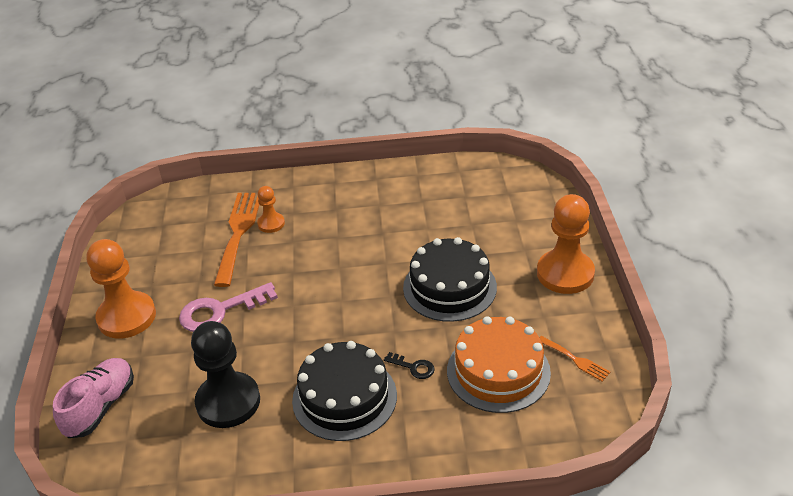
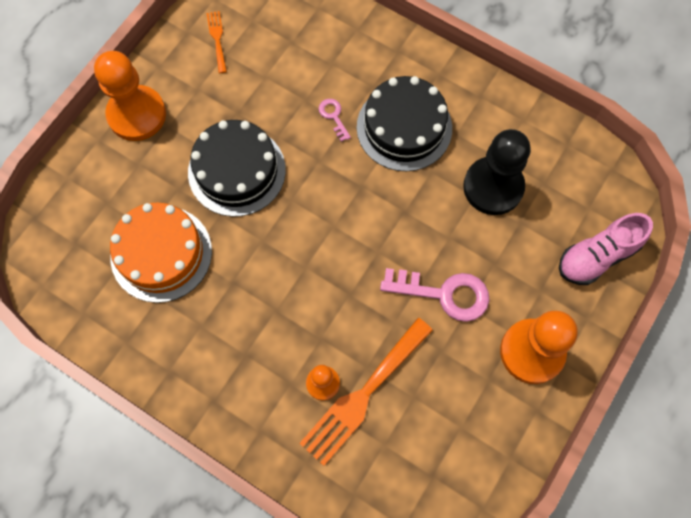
camera: 145 degrees left, 30 degrees up
black key [384,352,435,379] -> pink key [319,99,351,142]
orange cake [447,316,551,413] -> orange cake moved to [110,202,212,303]

